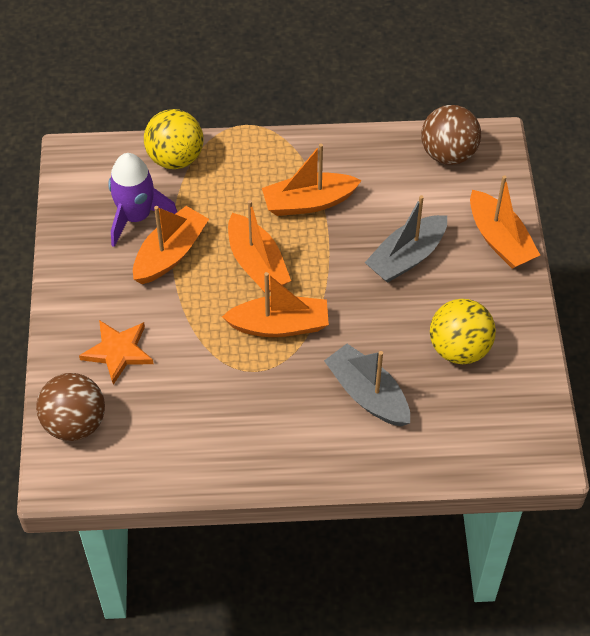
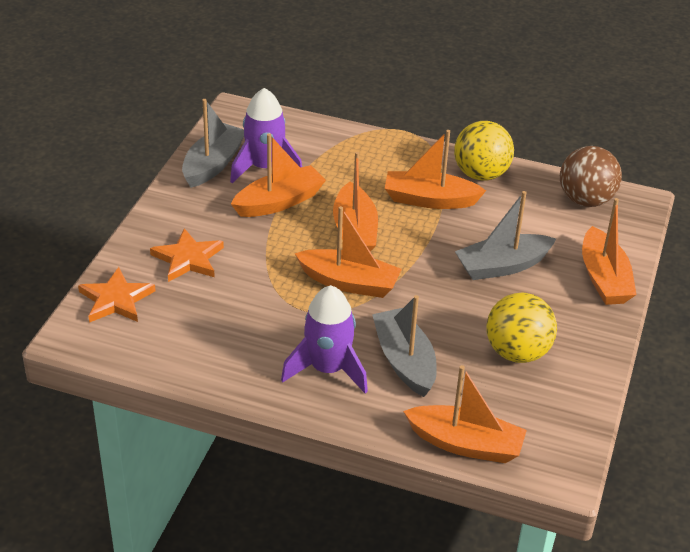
camera: 20 degrees right, 15 degrees down
brown ball [36,373,105,441] -> orange star [78,267,156,323]
yellow ball [144,109,204,169] -> yellow ball moved to [454,121,514,181]
none -> grey boat [182,99,244,188]
none -> purple rocket [281,285,368,394]
none -> orange boat [403,365,527,463]

